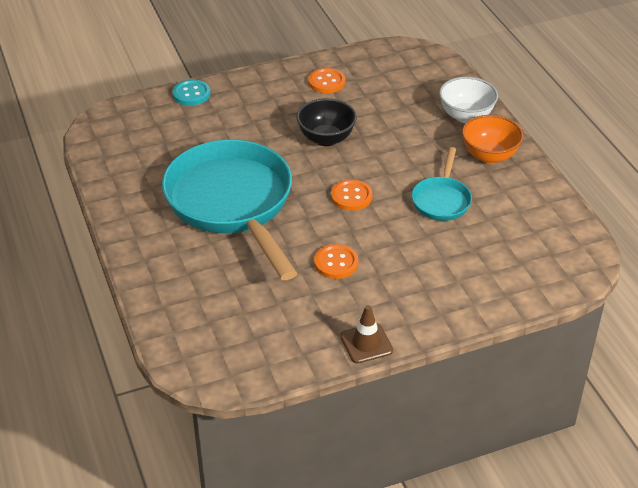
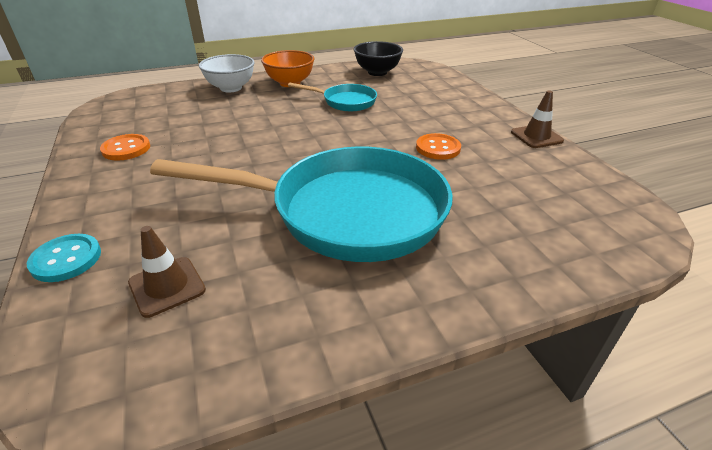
camera: 90 degrees left, 5 degrees down
turquoise pan [162,140,297,280] -> turquoise pan turned 150 degrees counterclockwise [150,146,453,262]
black bowl [296,98,357,146] -> black bowl moved to [354,41,403,76]
orange button [331,179,373,211] -> none
none -> brown traffic cone [128,226,206,318]

